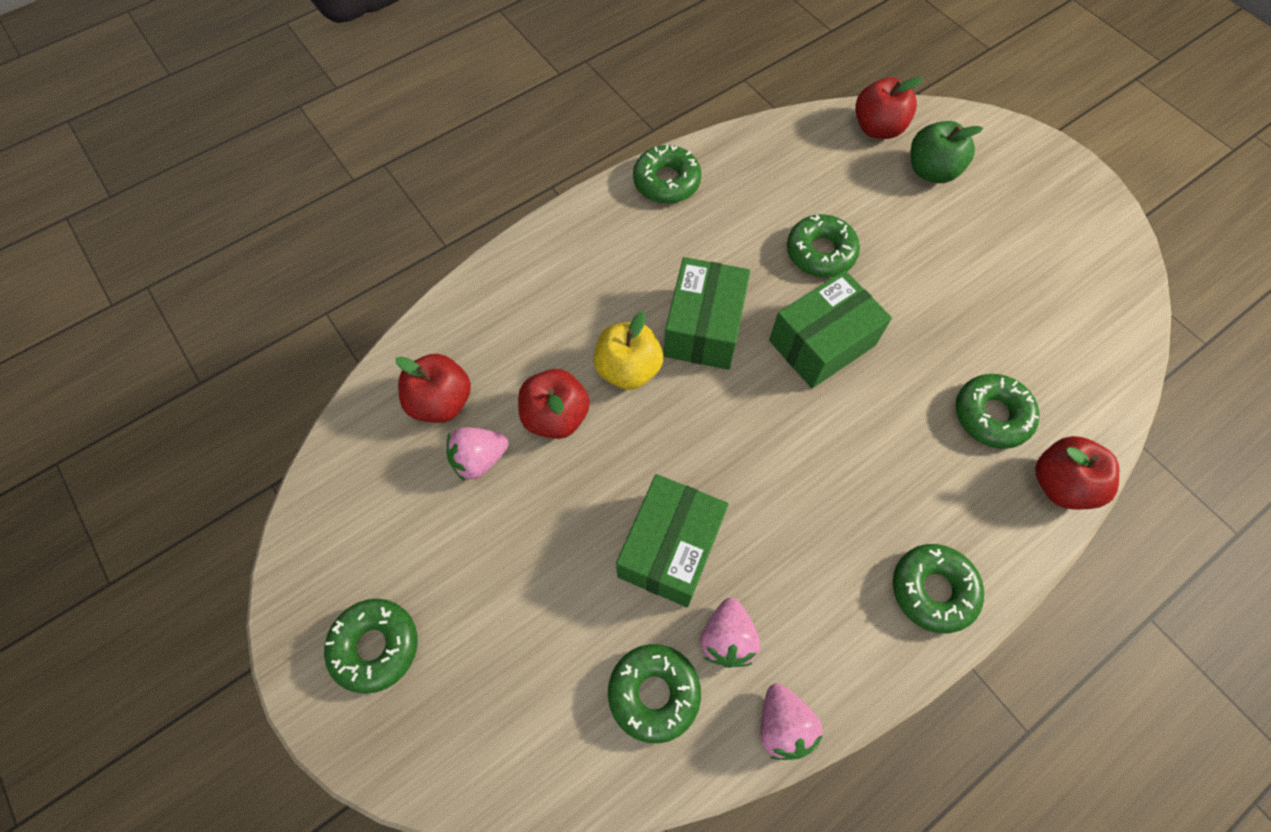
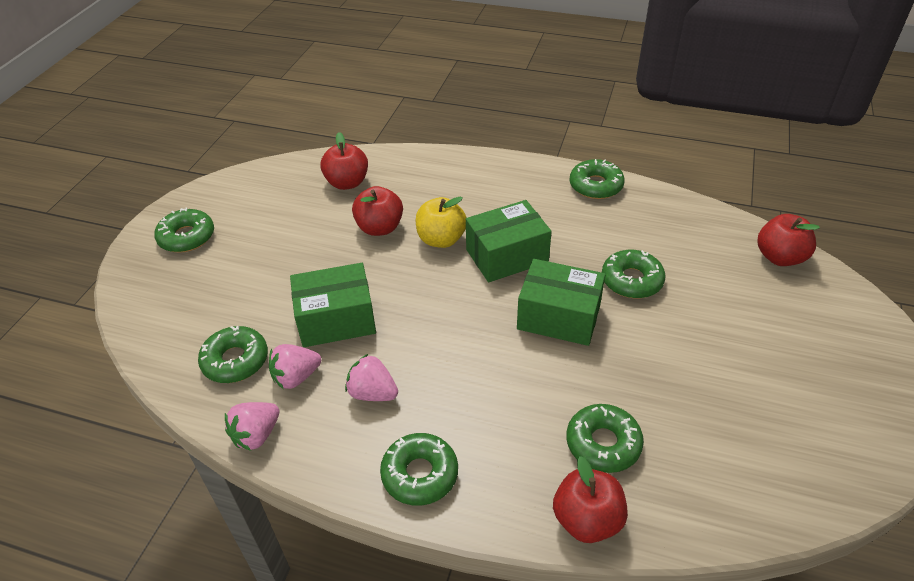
camera: 55 degrees right, 20 degrees down
pink strawberry [447,427,509,481] -> pink strawberry moved to [345,354,398,401]
green apple [911,121,983,183] -> none

